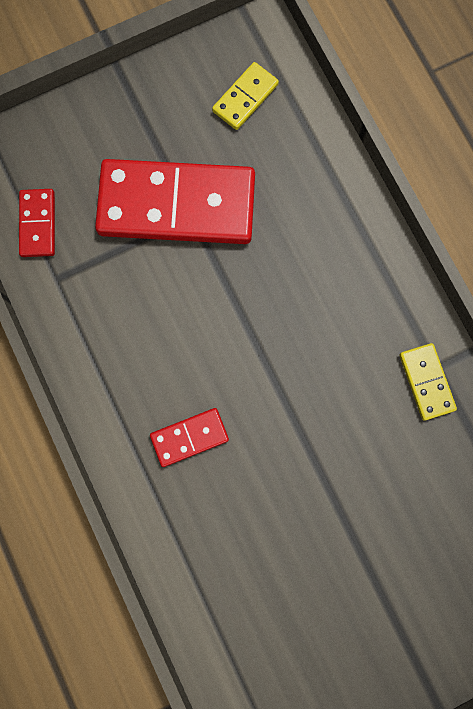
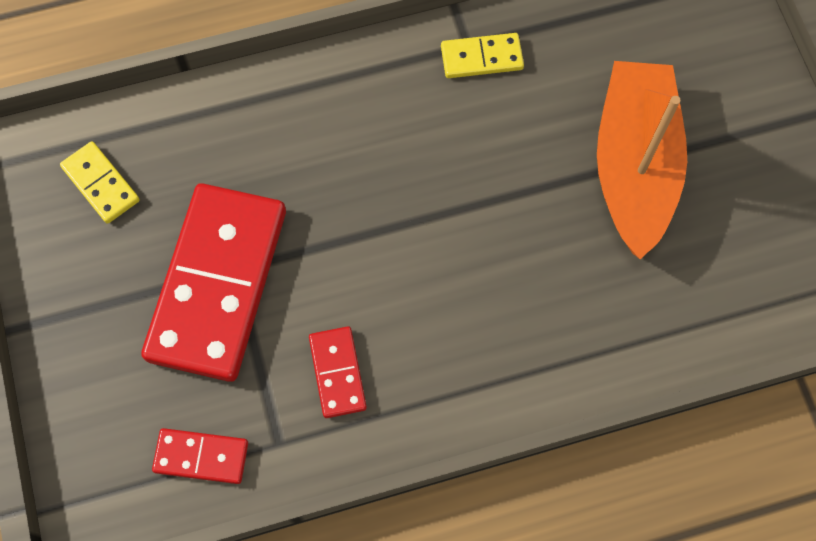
camera: 80 degrees left, 10 degrees down
red domino [150,408,229,467] -> red domino moved to [309,326,367,418]
none -> orange boat [597,61,687,259]

